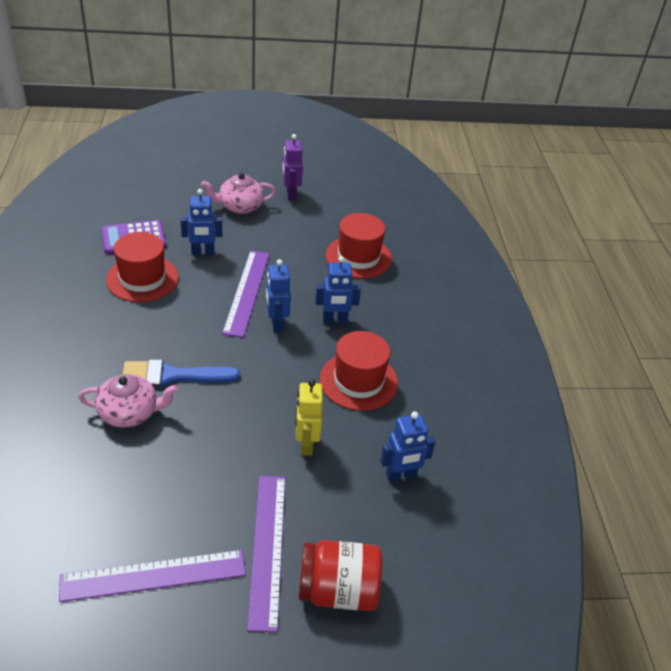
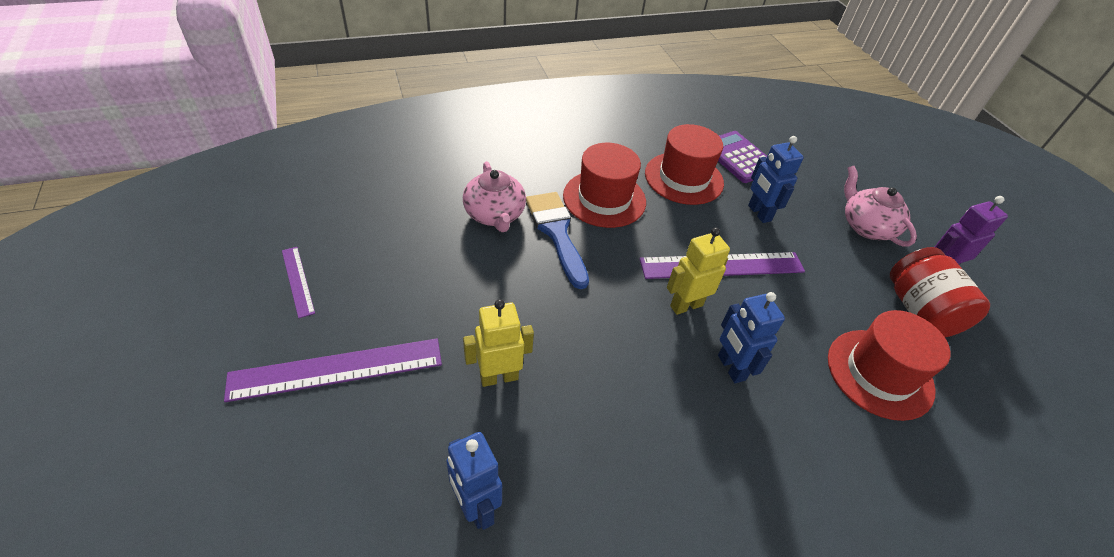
camera: 75 degrees right, 5 degrees up
purple ruler [59,550,246,602] -> purple ruler [282,247,315,318], size x0.52
blue robot [266,259,291,332] -> yellow robot [667,228,730,315]
red jar [299,540,382,611] -> red jar moved to [890,247,990,338]
red hat [320,331,398,411] -> red hat moved to [563,143,646,228]

